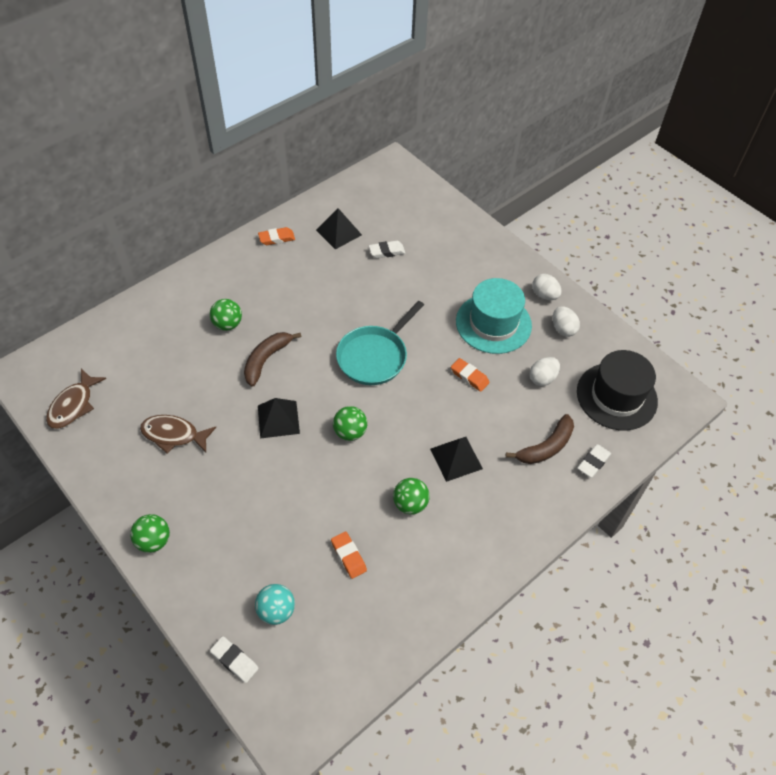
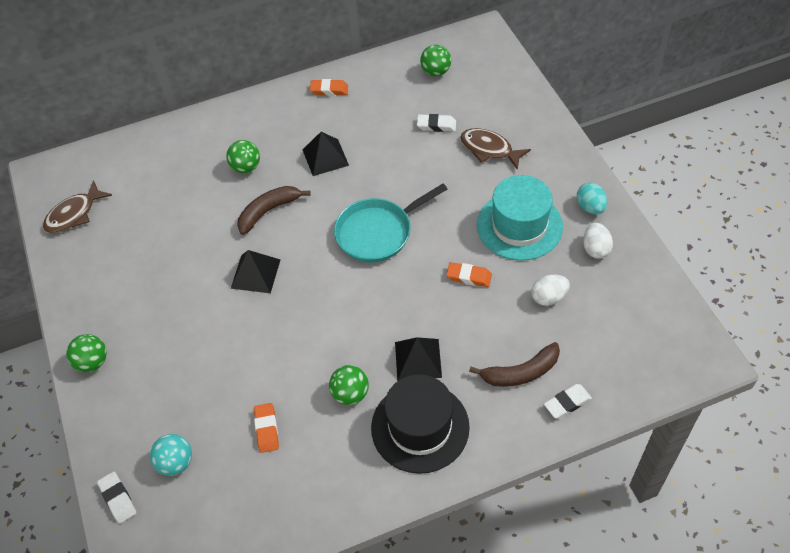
camera: 25 degrees right, 0 degrees up
brown fish [140,415,216,454] -> brown fish moved to [460,128,531,170]
black pyramid [316,208,362,250] -> black pyramid moved to [303,132,349,176]
green ball [333,406,367,441] -> green ball moved to [420,45,451,76]
orange eraser [451,358,490,392] -> orange eraser turned 45 degrees counterclockwise [446,262,492,287]
white egg [532,274,562,300] -> turquoise egg [577,183,607,214]
black hat [577,350,658,431] -> black hat moved to [371,374,470,474]

